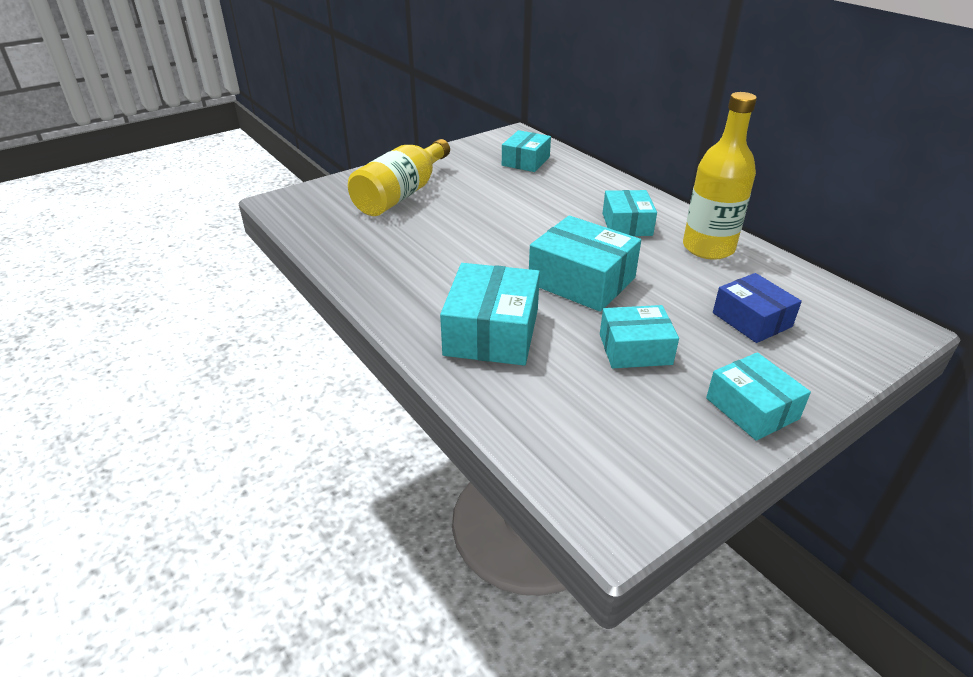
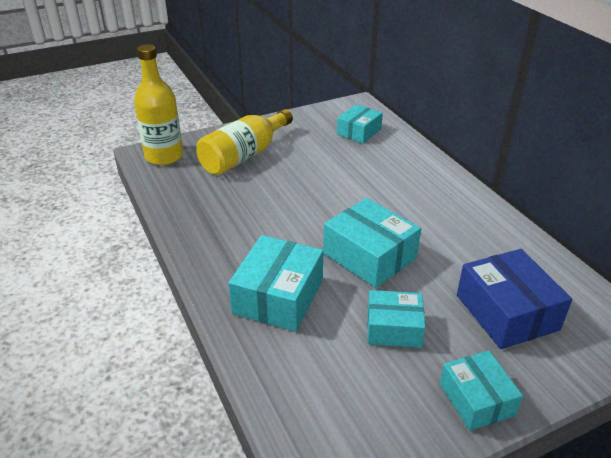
camera: 10 degrees right, 0 degrees up
turquoise box [603,190,657,236] -> none
yellow bottle [683,92,757,260] -> yellow bottle moved to [134,44,183,165]
blue box [713,273,802,343] -> blue box [457,249,572,349], size x1.53

